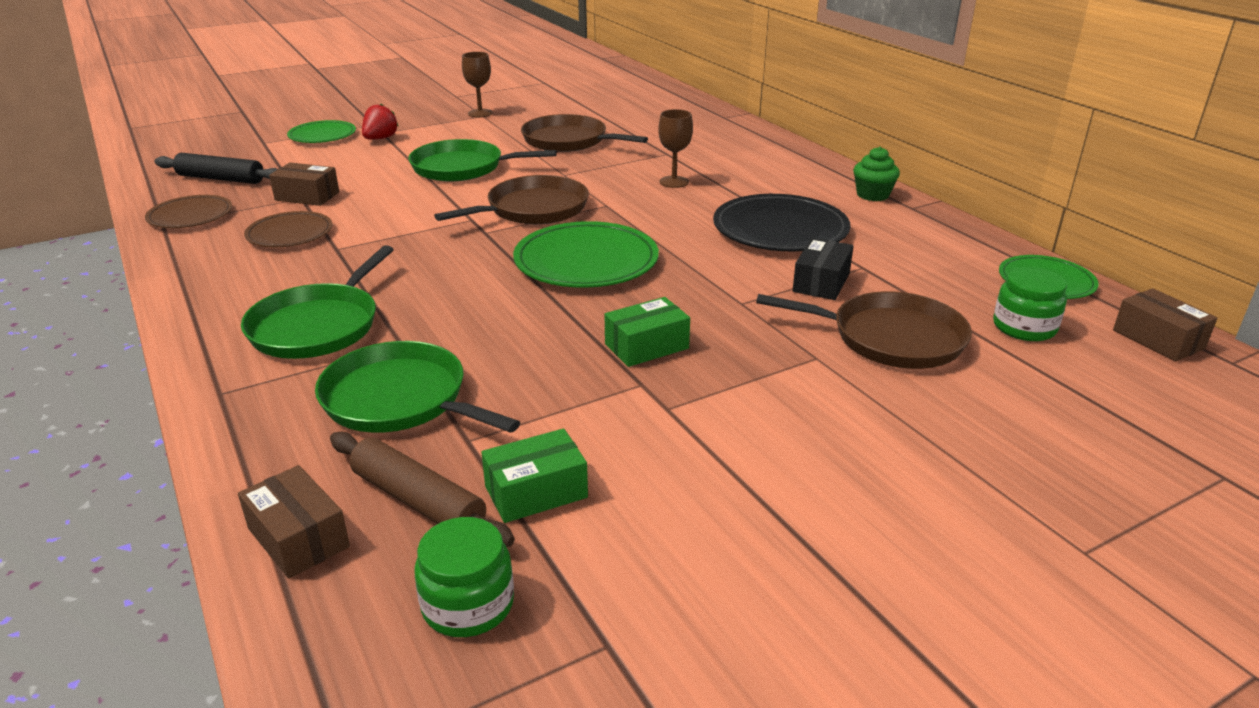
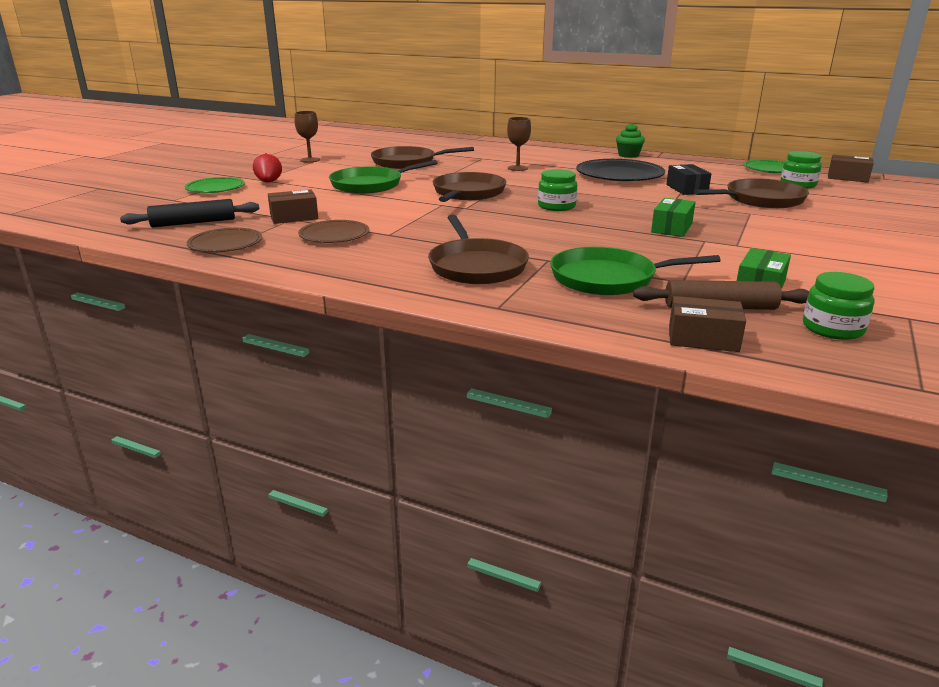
camera: 35 degrees left, 5 degrees down
green pan [241,245,394,359] -> brown pan [428,215,529,284]
green plate [513,221,659,288] -> green jar [538,169,577,211]

